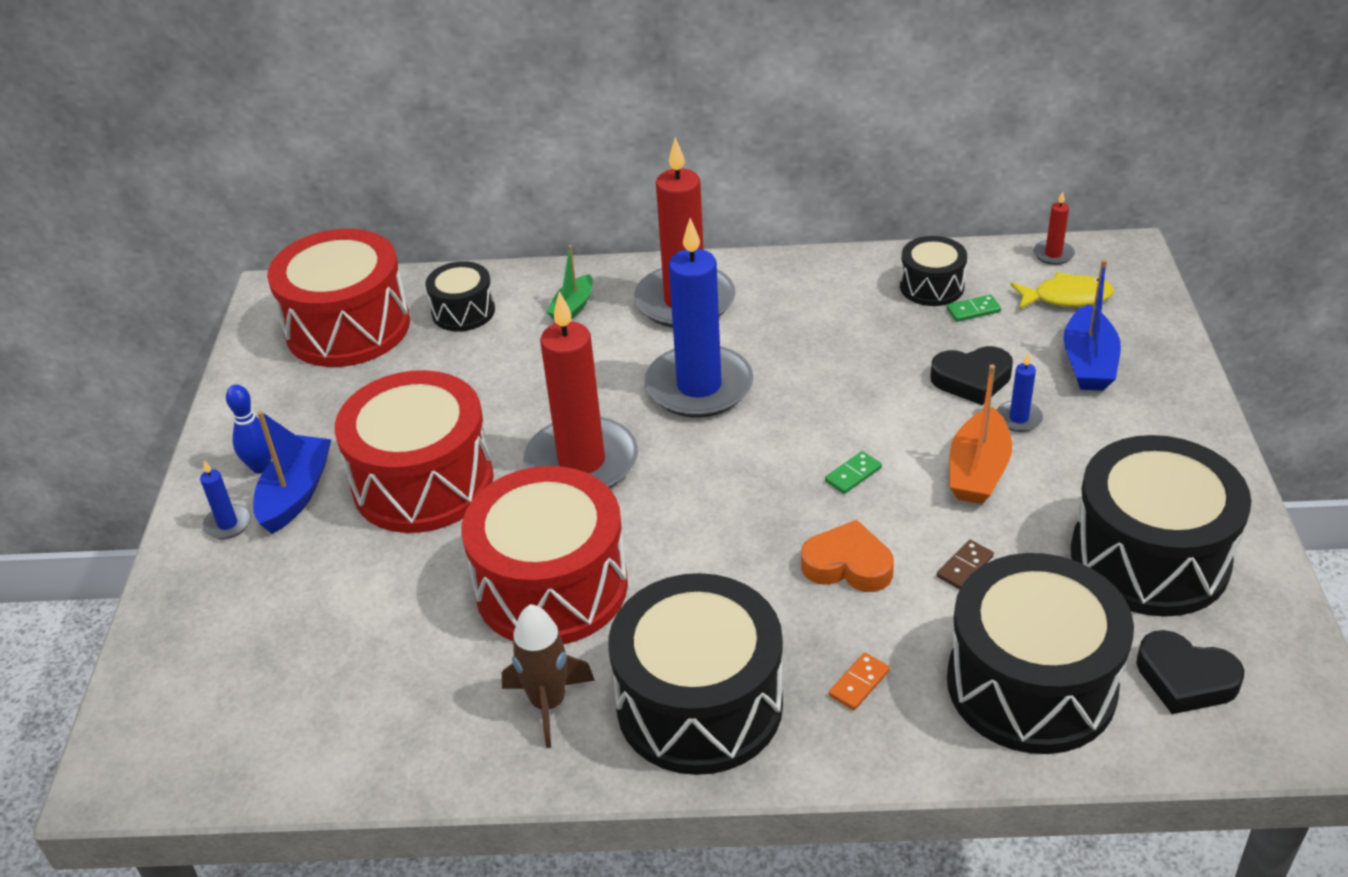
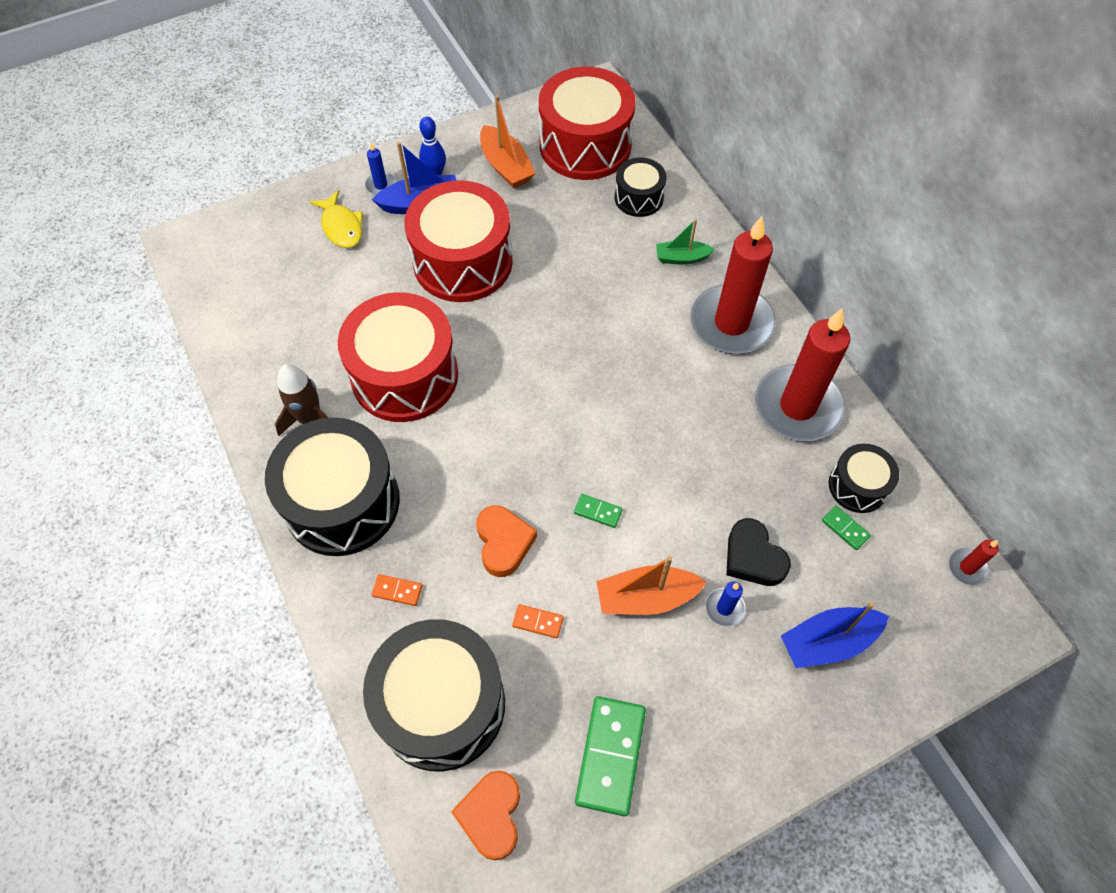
camera: 60 degrees right, 20 degrees up
red candle [523,291,638,488] -> red candle moved to [755,308,850,441]
blue candle [644,218,754,418] -> none
brown domino [937,540,994,589] -> orange domino [512,604,563,638]
yellow fish [1011,272,1114,310] -> yellow fish moved to [310,190,363,248]
black drum [1071,435,1251,617] -> green domino [575,696,646,816]
black heart [1136,630,1244,714] -> orange heart [451,771,520,860]
none -> orange boat [480,95,536,188]

